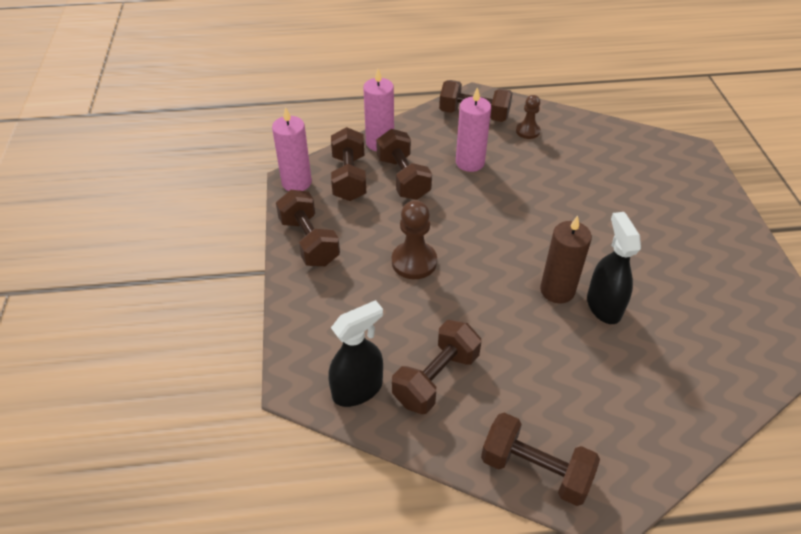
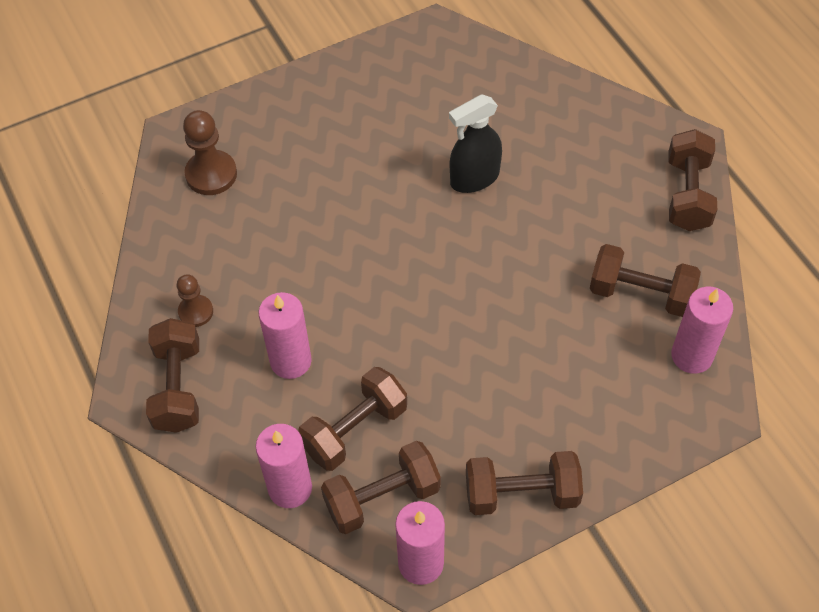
camera: 110 degrees left, 10 degrees up
brown dumbbell [276,190,340,266] -> brown dumbbell turned 45 degrees clockwise [466,451,583,515]
black spray bottle [328,300,383,407] -> pink candle [671,287,733,374]
brown pawn [392,200,437,279] -> brown pawn moved to [183,110,237,195]
brown candle [540,216,592,303] -> none

